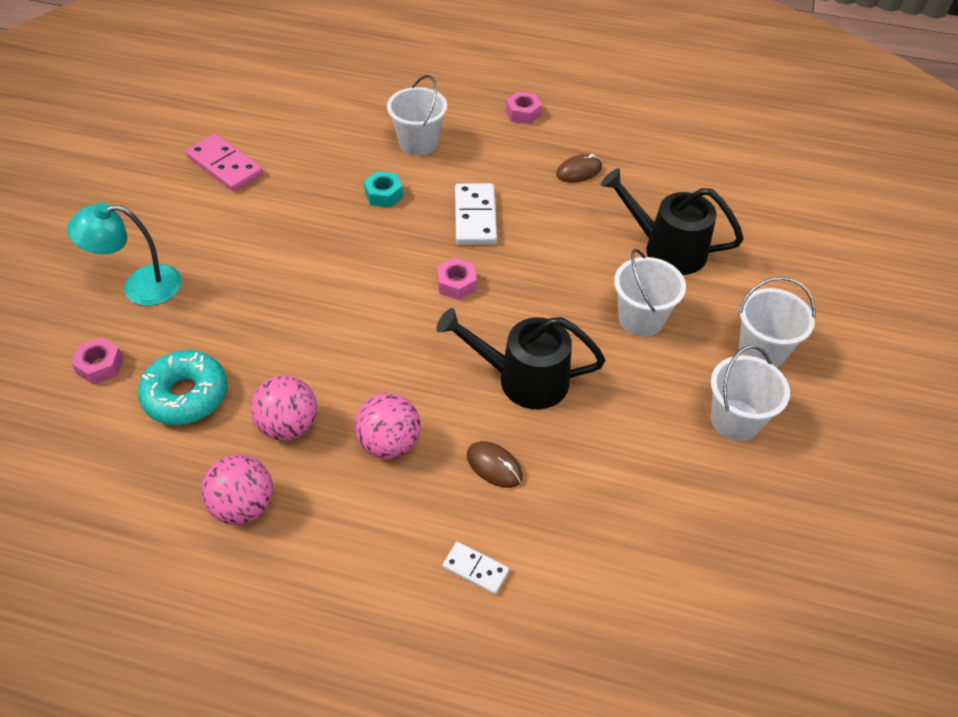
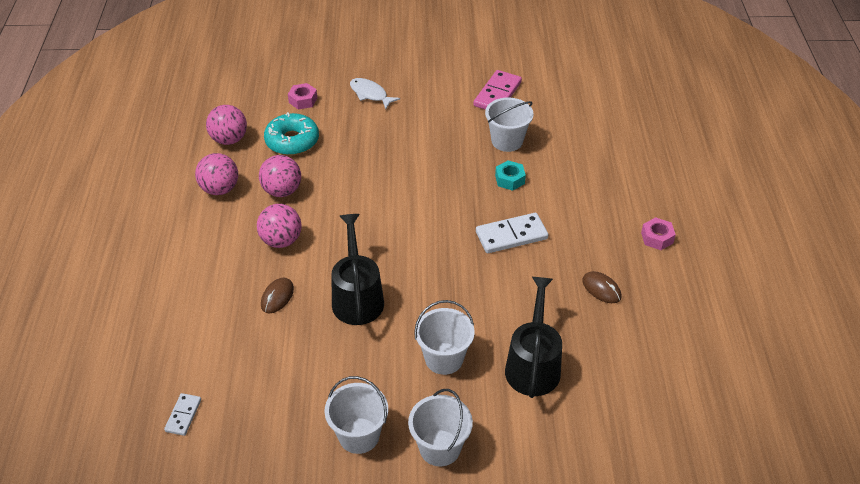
camera: 75 degrees right, 5 degrees down
turquoise lamp [67,202,182,306] -> white fish [350,78,400,109]
white bucket [387,75,447,156] -> white bucket moved to [485,98,534,152]
pink nut [437,258,477,300] -> none
white domino [442,542,509,595] -> white domino moved to [164,393,201,436]
none -> pink ball [206,105,247,145]

